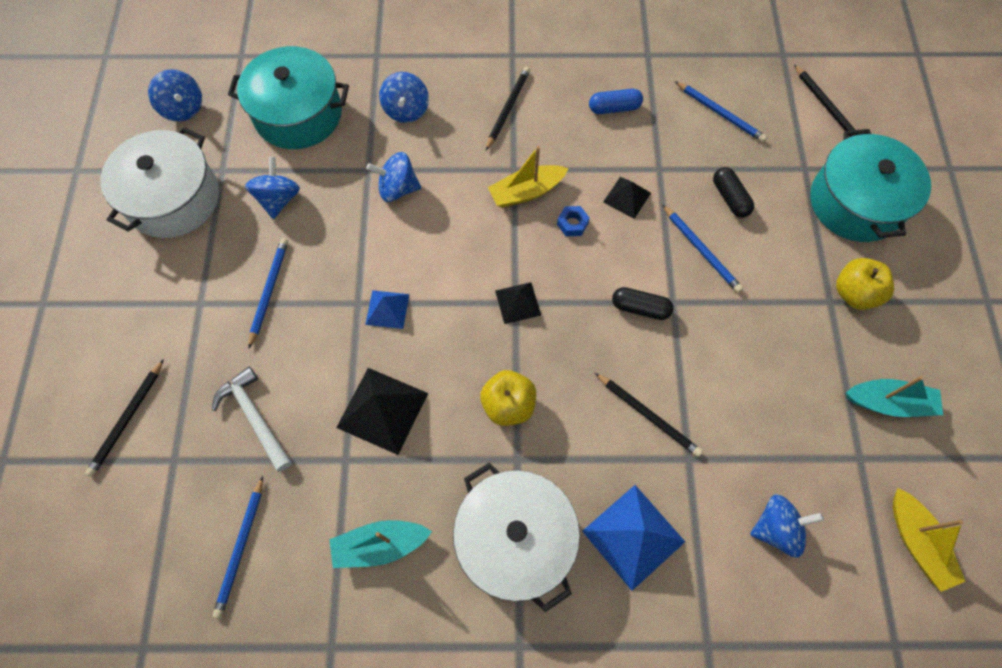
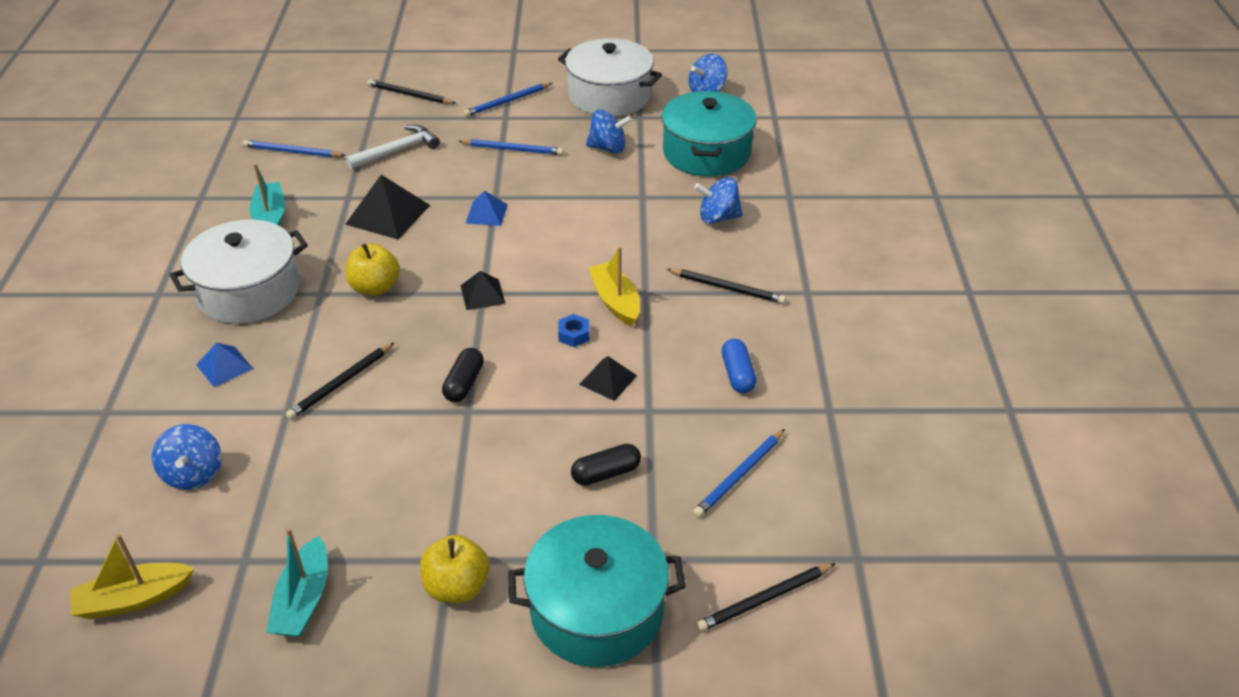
camera: 90 degrees right, 25 degrees down
blue spinning top [367,152,421,202] -> none
blue pyramid [582,485,685,591] -> blue pyramid [196,343,253,387], size x0.59
blue pencil [662,204,743,293] -> blue pencil moved to [464,83,552,117]

